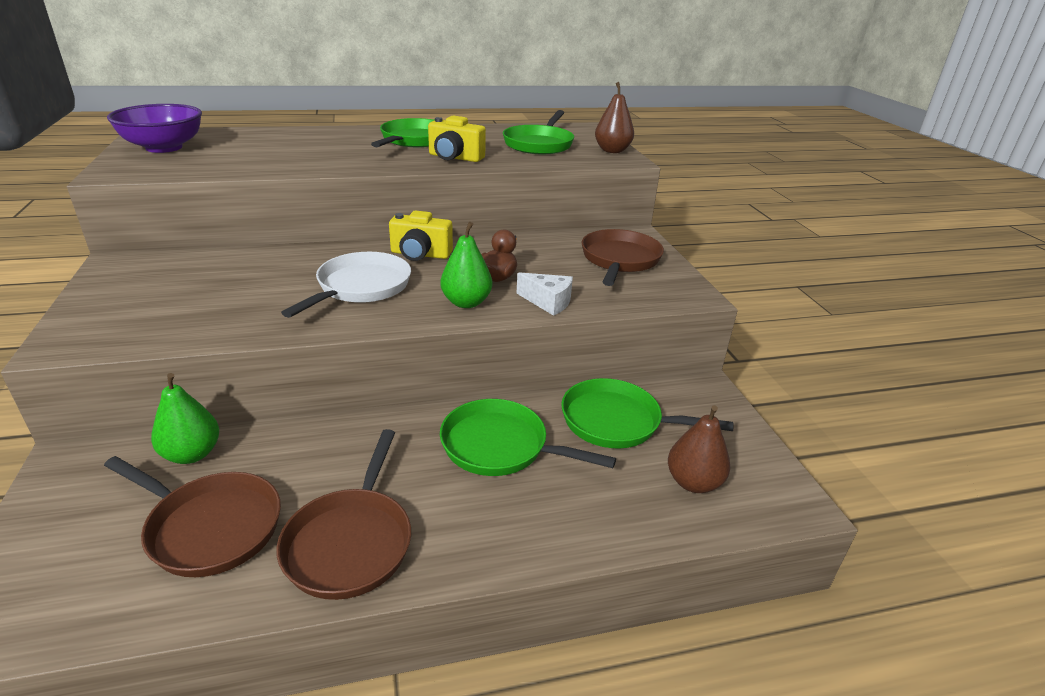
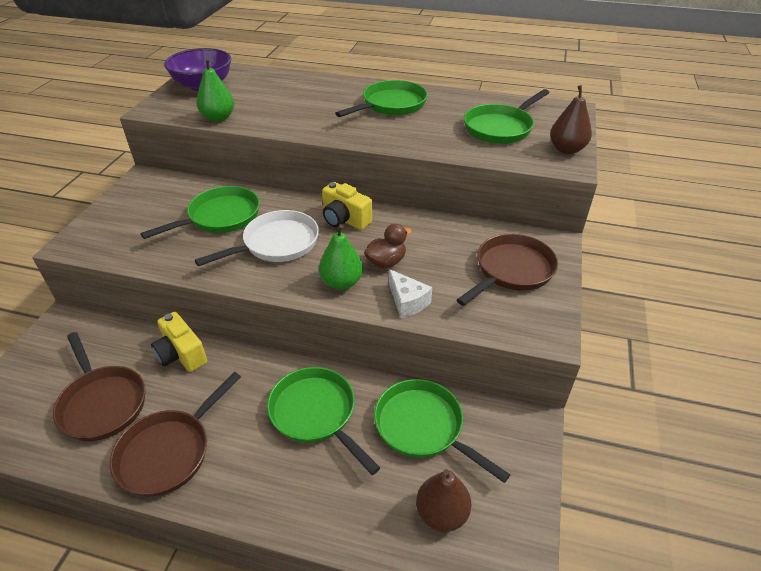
camera: 30 degrees right, 10 degrees up
green pear [151,373,219,464] -> green pear moved to [197,58,234,122]
yellow camera [428,116,486,162] -> yellow camera moved to [151,312,207,372]
none -> green pan [140,186,260,239]

